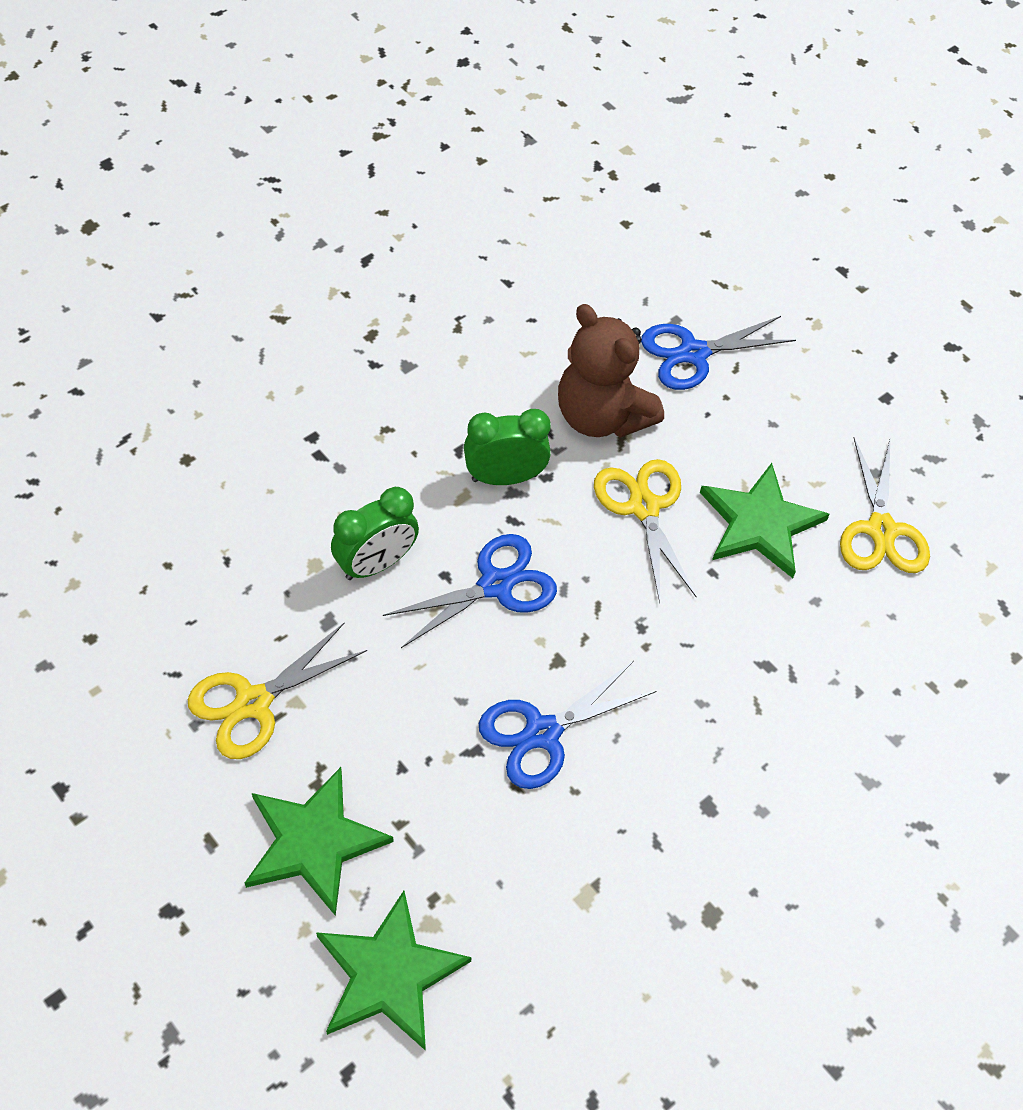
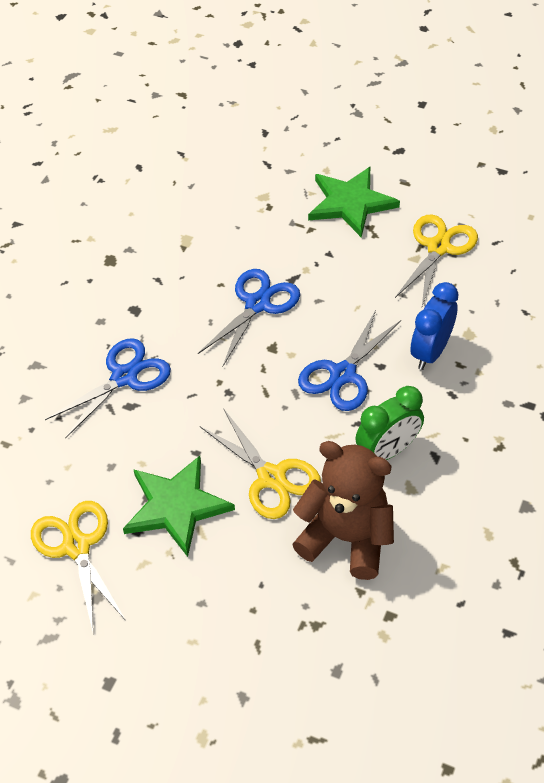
camera: 160 degrees right, 5 degrees down
green star [316,891,472,1051] -> none
green clock [331,487,419,580] -> blue clock [410,282,459,370]
blue scissors [641,316,796,390] -> blue scissors moved to [45,338,171,439]

